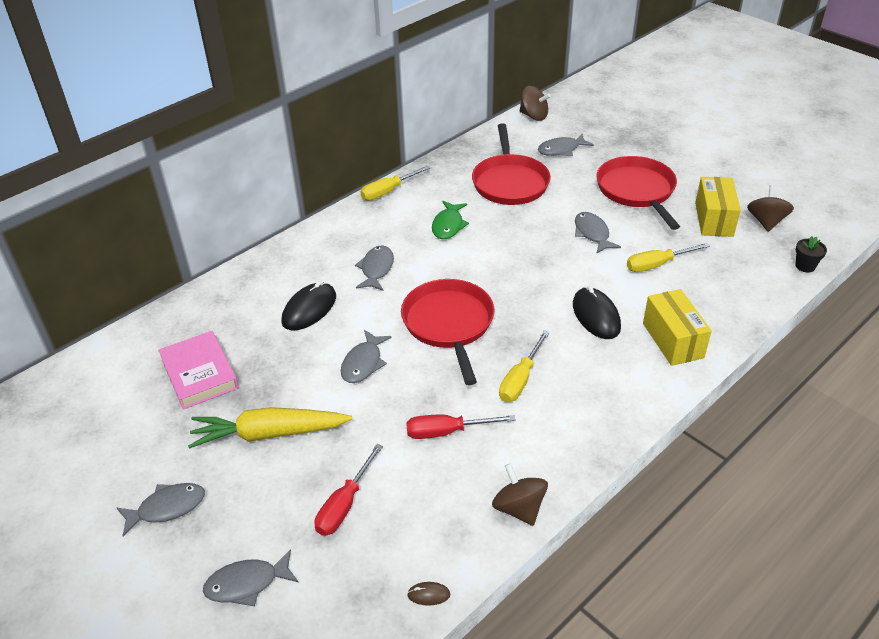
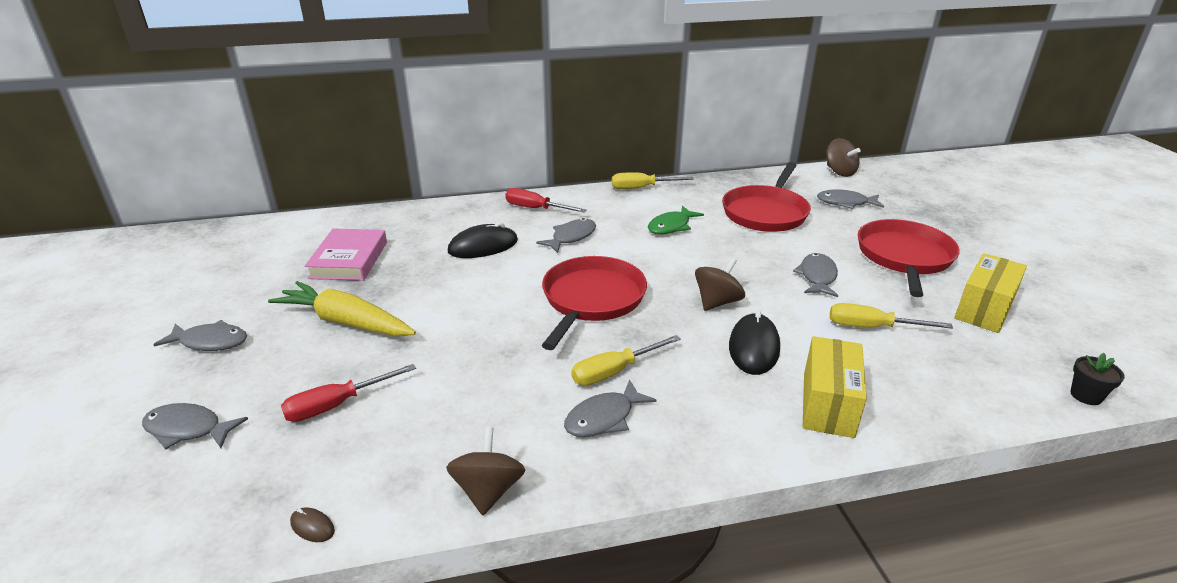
camera: 30 degrees right, 10 degrees down
grey fish [341,330,392,383] -> grey fish moved to [564,379,656,437]
red screwdriver [406,415,516,439] -> red screwdriver moved to [505,188,587,213]
brown spinning top [747,185,794,232] -> brown spinning top moved to [695,258,745,311]

